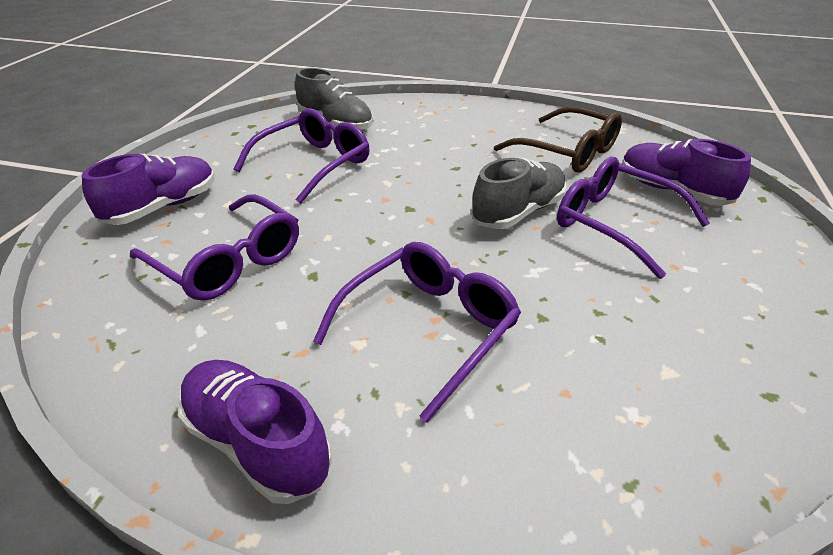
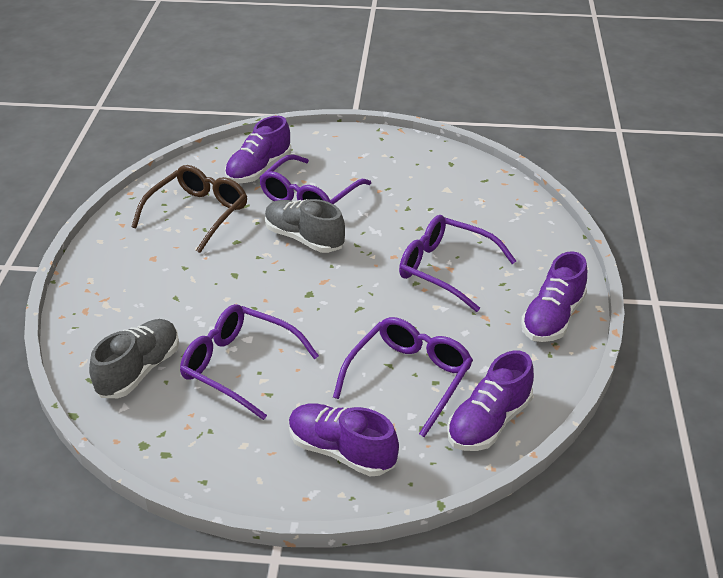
camera: 100 degrees left, 0 degrees up
none -> purple shoe [447,351,534,451]

